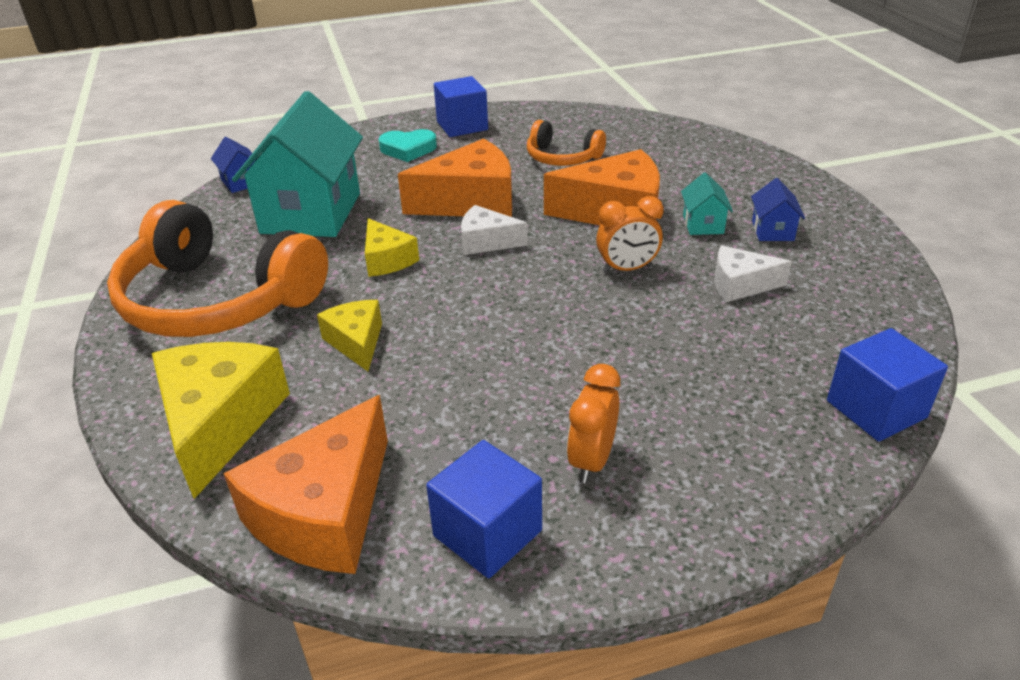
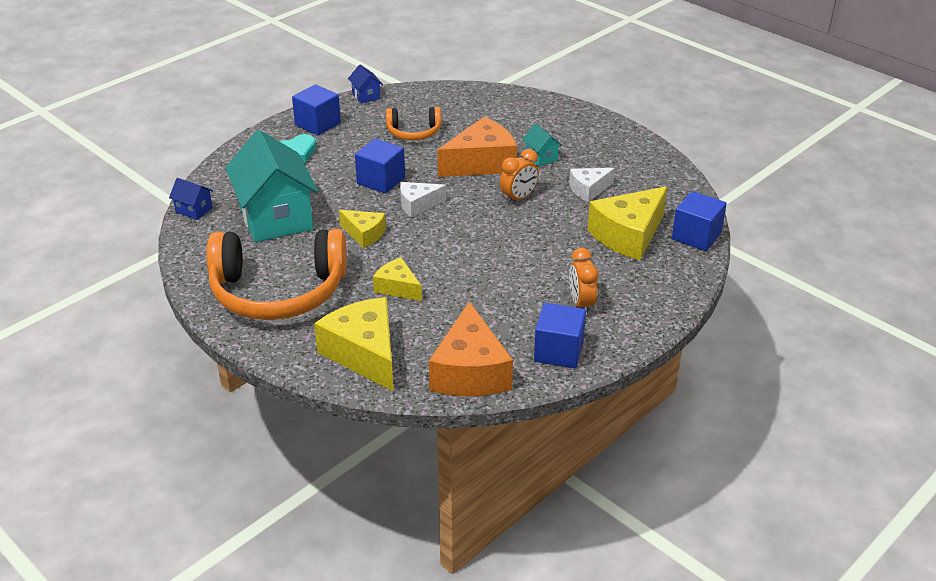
camera: 30 degrees left, 0 degrees up
orange cheese [398,138,512,217] -> blue cube [355,138,405,194]
blue house [751,178,805,241] -> blue house moved to [348,64,383,104]
none -> yellow cheese [587,186,667,261]

